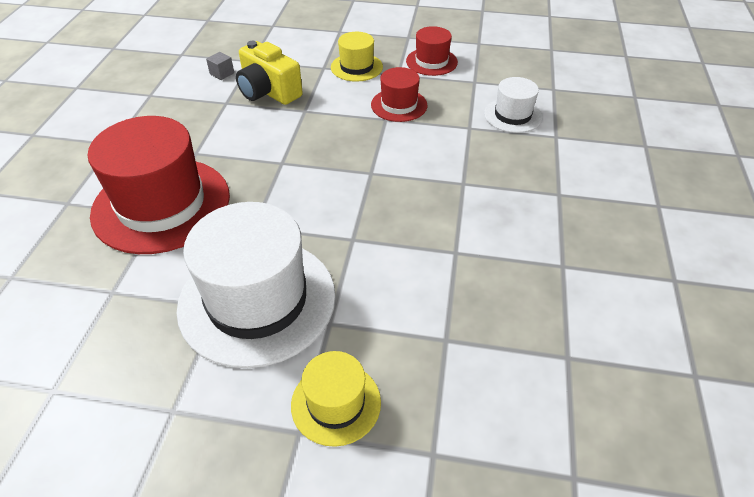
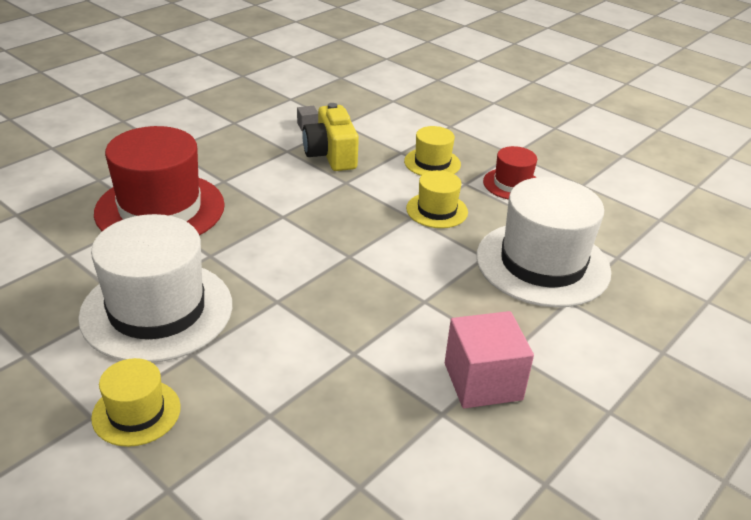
camera: 30 degrees right, 10 degrees down
red hat [371,67,427,122] -> yellow hat [406,170,468,228]
white hat [484,77,542,133] -> white hat [476,177,611,307], size x1.99
none -> pink cube [445,311,534,409]

